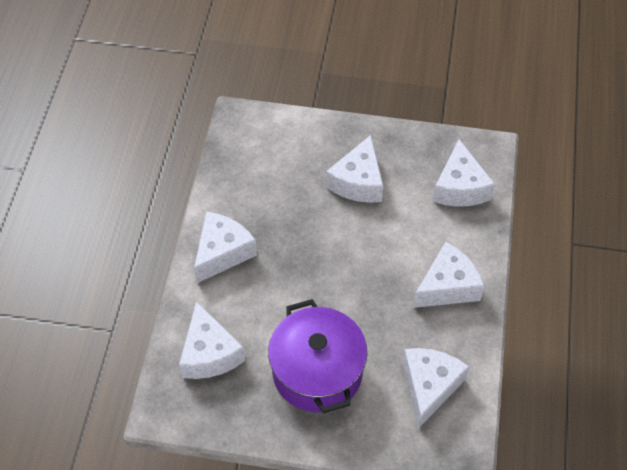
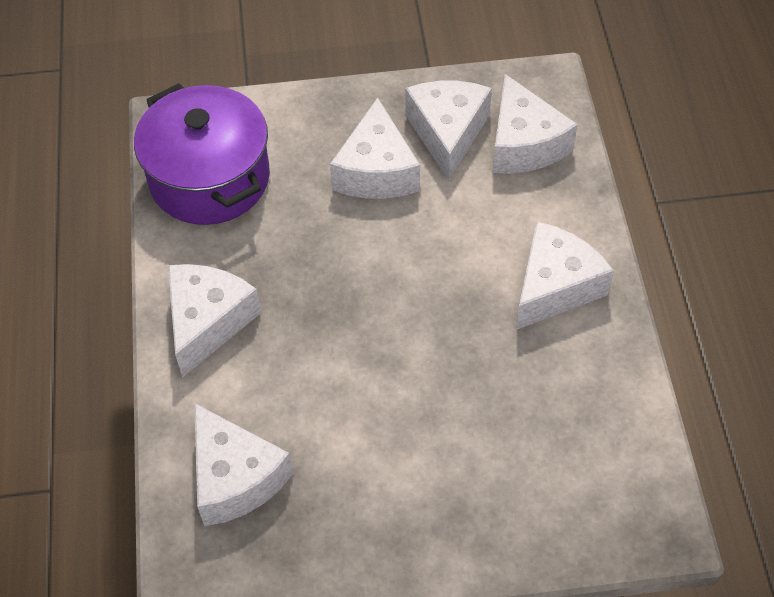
camera: 15 degrees left, 0 degrees up
purple pot [268,299,367,414] -> purple pot moved to [134,83,270,225]
white cheese [402,348,469,428] -> white cheese moved to [405,81,492,181]

